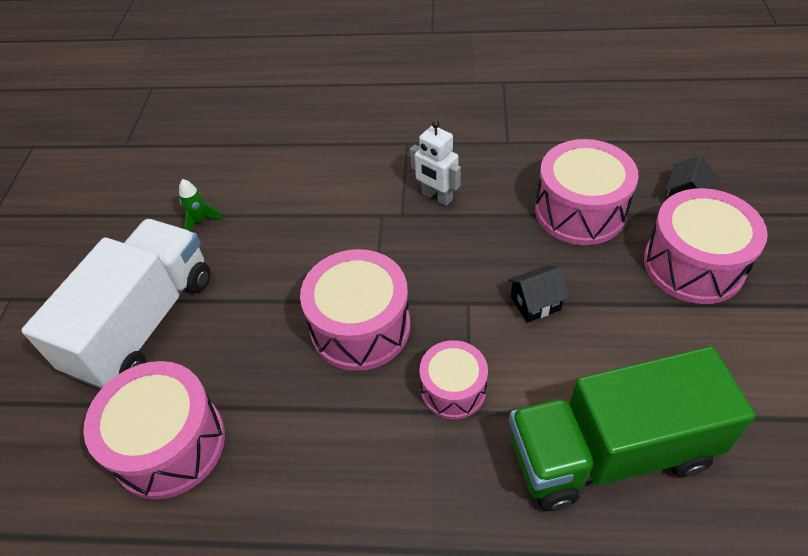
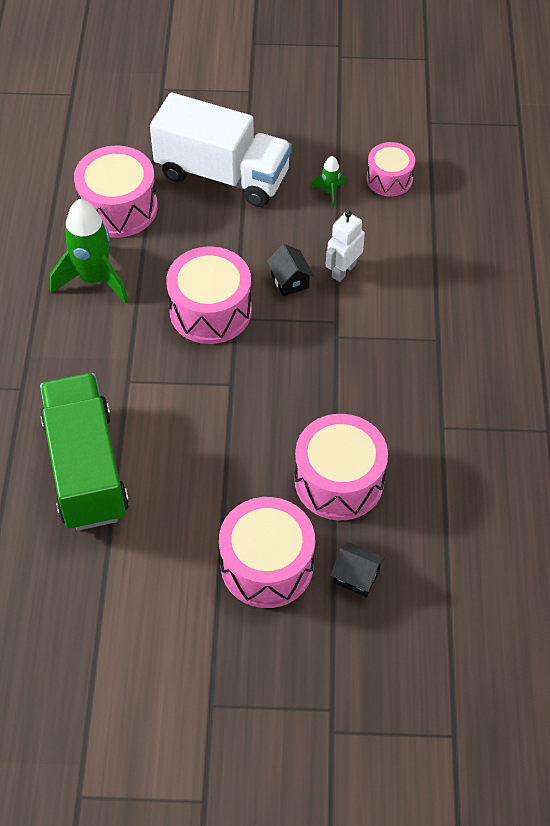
camera: 85 degrees right, 5 degrees up
white robot [410,120,461,206] -> white robot moved to [326,211,365,282]
pink drum [420,340,488,419] -> pink drum moved to [367,142,415,196]
black house [508,265,570,323] -> black house moved to [267,244,314,296]
none -> green rocket [50,199,128,304]

